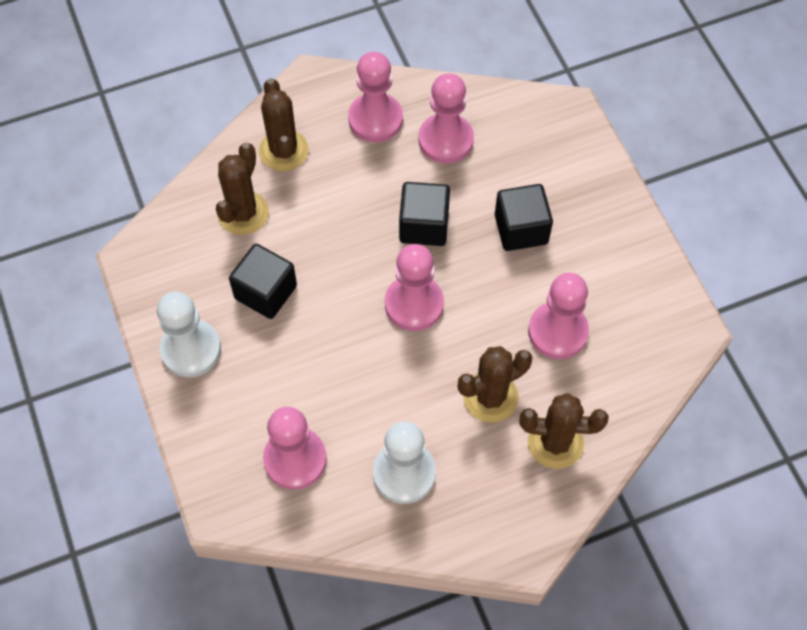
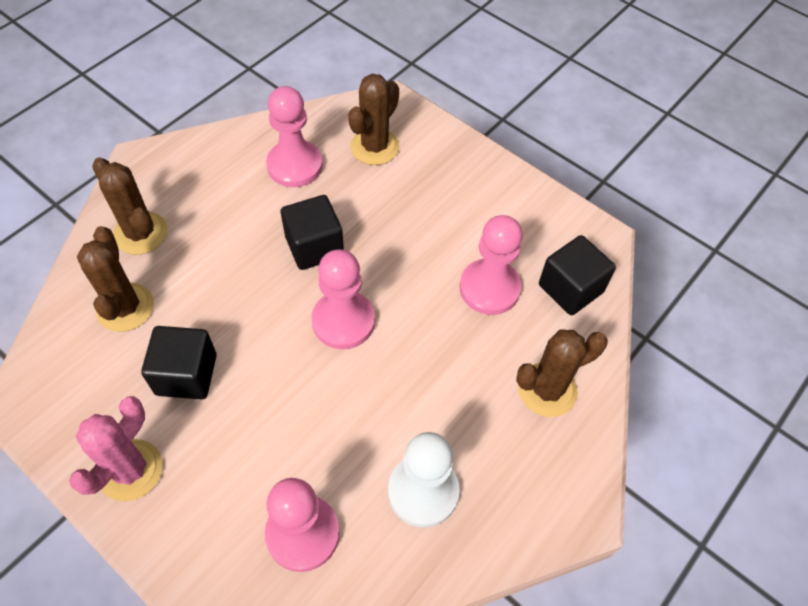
camera: 30 degrees left, 5 degrees down
white pawn [157,291,221,377] -> pink cactus [69,396,163,502]
pink pawn [348,52,403,142] -> none
brown cactus [458,346,532,423] -> brown cactus moved to [348,74,400,165]
black cube [495,184,553,251] -> black cube moved to [539,235,616,315]

